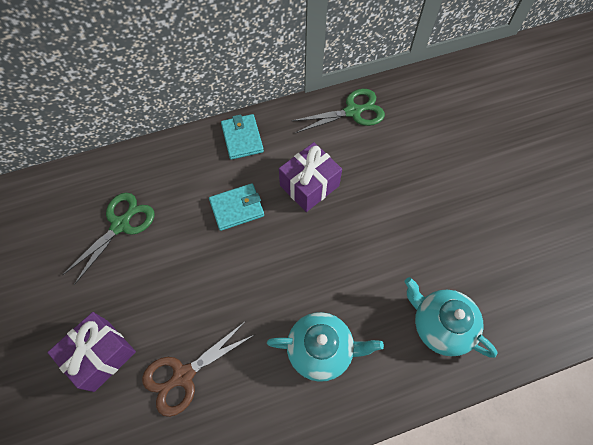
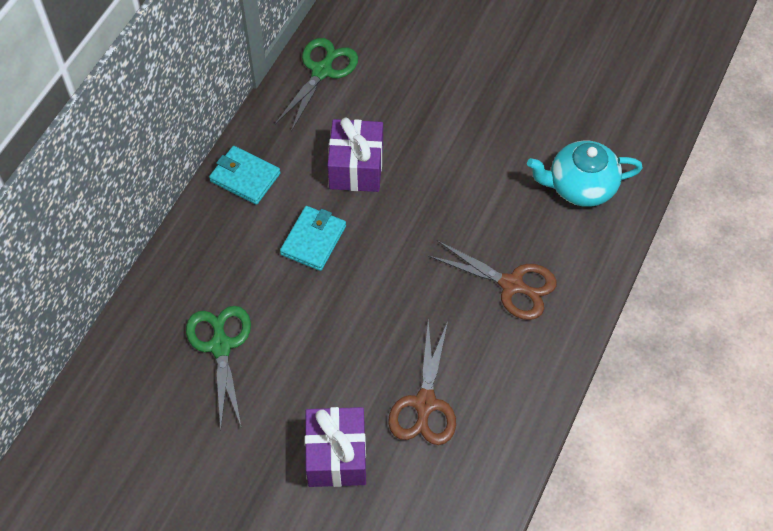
camera: 45 degrees left, 5 degrees down
turquoise teapot [267,312,384,382] -> brown scissors [428,240,557,320]

